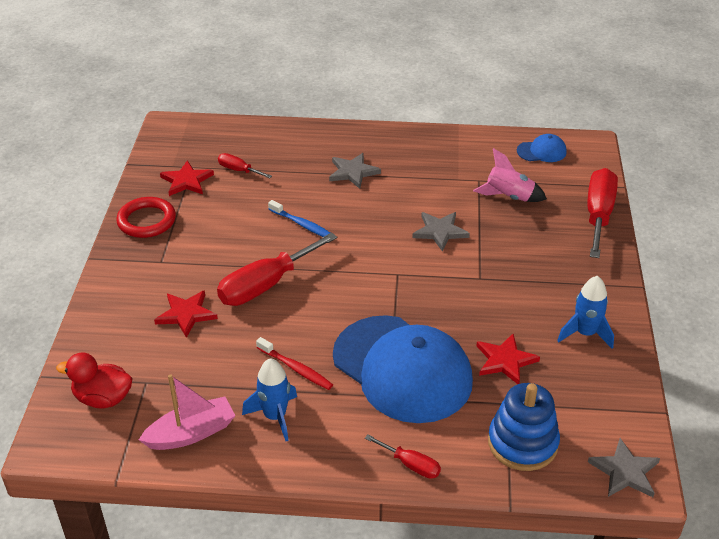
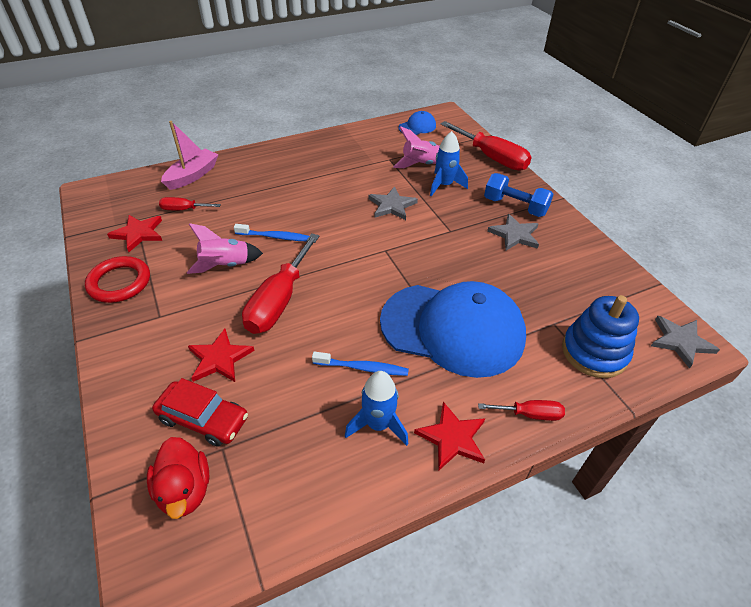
camera: 30 degrees left, 5 degrees up
red duck [56,353,133,409] -> red duck turned 90 degrees counterclockwise [147,437,210,519]
pink boat [139,374,236,450] -> pink boat moved to [161,121,219,190]
red toothbrush [256,337,333,390] -> blue toothbrush [312,352,409,376]
grey star [329,153,381,189] -> grey star moved to [487,214,539,250]
red star [477,333,540,384] -> red star moved to [414,402,485,471]
blue rocket [557,276,614,349] -> blue rocket moved to [430,131,468,196]
red screwdriver [588,168,618,258] -> red screwdriver turned 150 degrees clockwise [441,121,532,171]
none -> red car [152,378,248,447]
none -> pink rocket [187,223,263,274]
none -> blue dumbbell [484,173,554,217]

